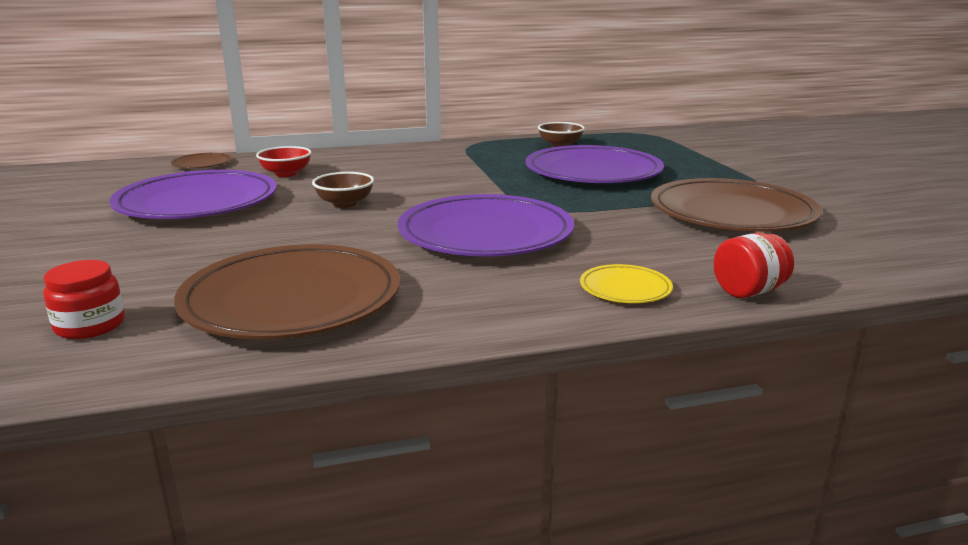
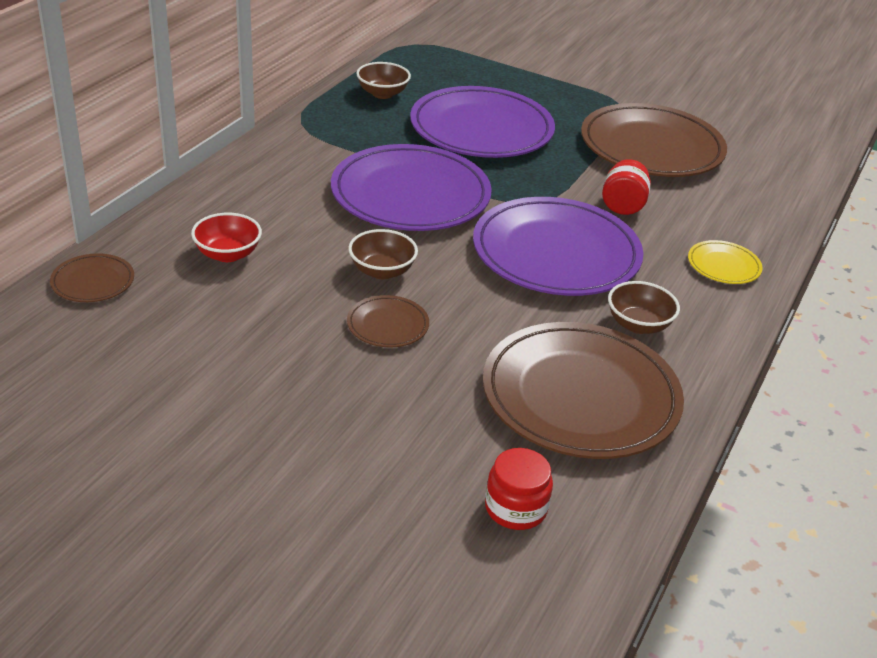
camera: 50 degrees left, 15 degrees up
purple plate [109,170,277,219] -> purple plate moved to [331,144,492,231]
red jar [714,233,794,298] -> red jar moved to [602,159,651,215]
none -> brown plate [347,295,429,347]
none -> brown bowl [608,281,680,334]

